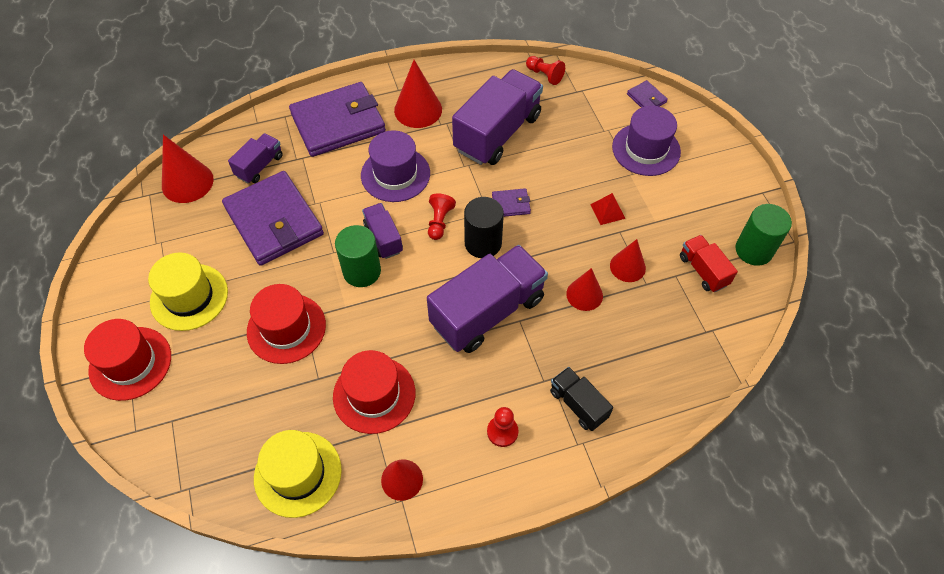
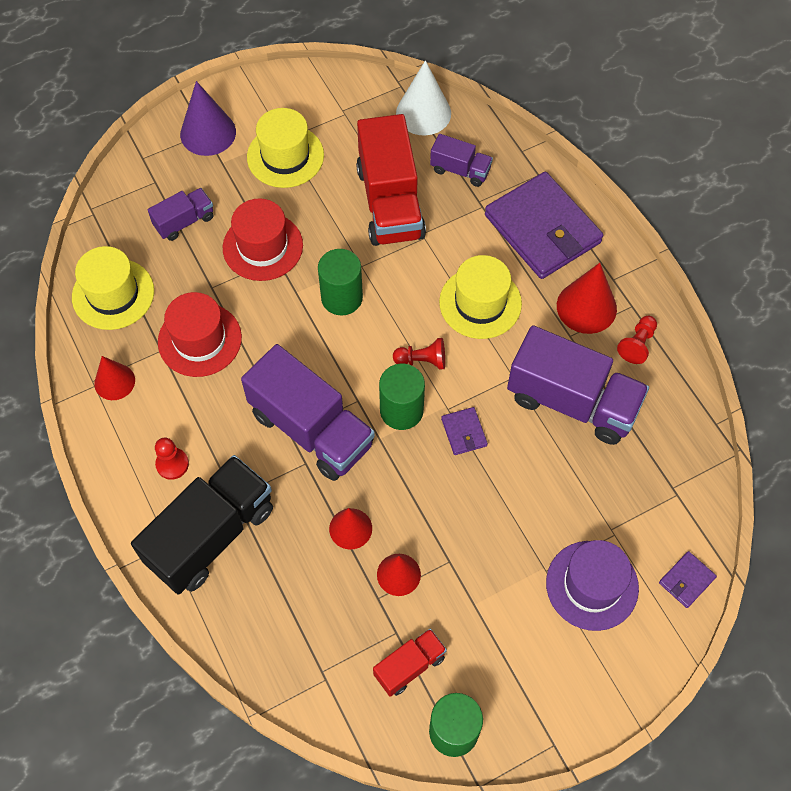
camera: 80 degrees right, 5 degrees up
red hat [84,319,171,401] -> purple cone [180,81,236,156]
red cone [162,135,214,203] -> white cone [396,60,451,135]
purple wallet [222,171,324,266] -> red truck [356,114,426,246]
purple hat [361,130,430,202] -> yellow hat [439,255,522,339]
purple truck [362,203,403,259] -> purple truck moved to [148,188,213,241]
black cylinder [464,197,504,258] -> green cylinder [379,364,425,430]
red pawn [526,56,565,85] -> red pawn moved to [617,316,657,364]
black truck [550,367,613,431] -> black truck [131,455,273,594], size x1.98
red pyramid [590,193,625,225] -> none

